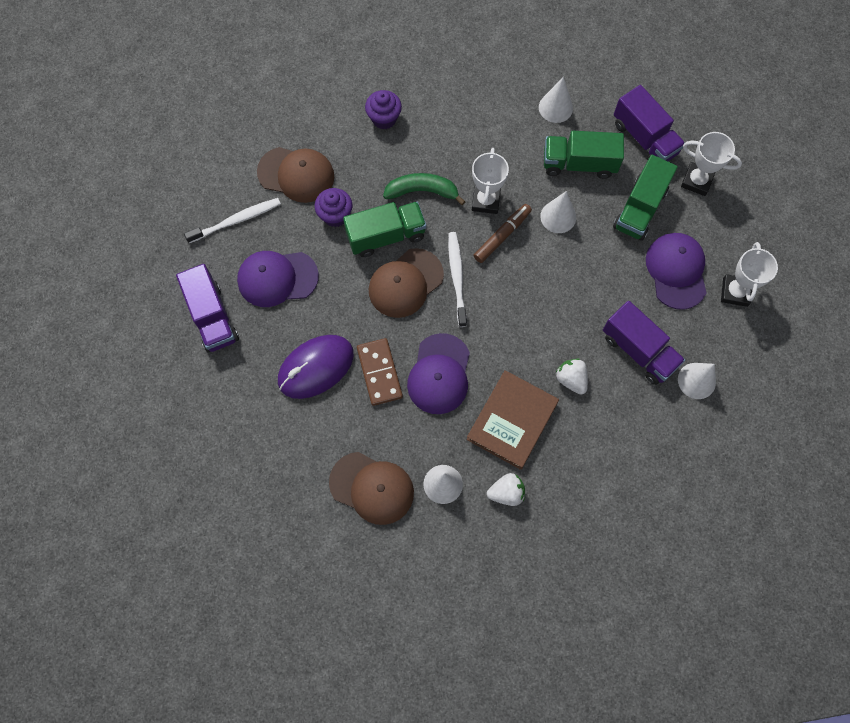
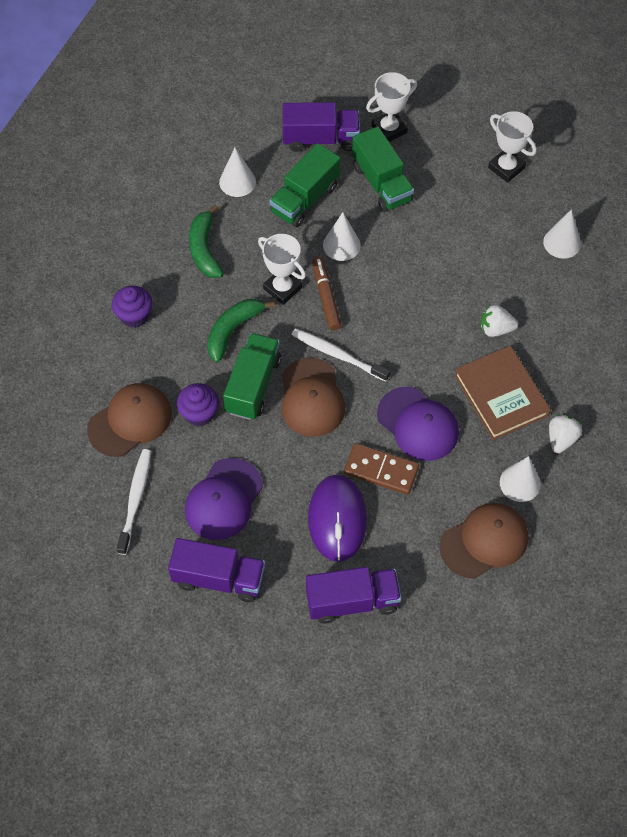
camera: 55 degrees left, 10 degrees down
purple truck [603,301,685,385] -> purple truck moved to [306,567,401,624]
purple cap [646,233,706,310] -> none
none -> green banana [189,205,224,278]

